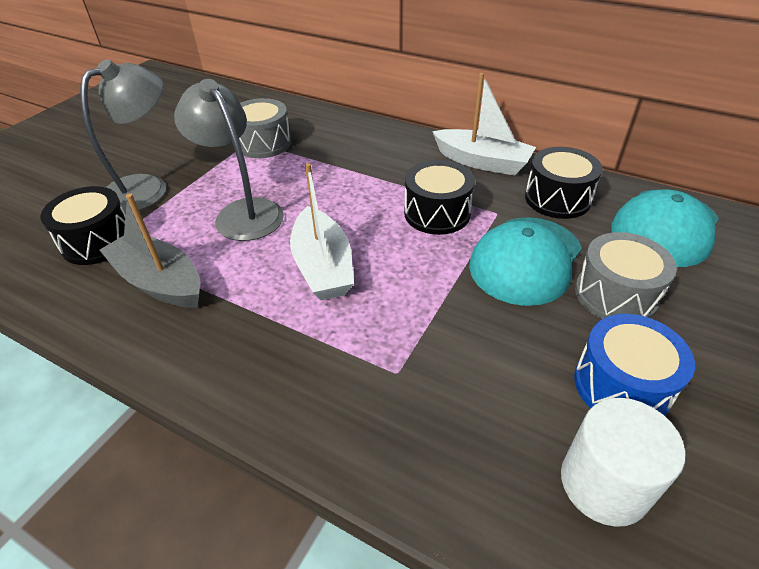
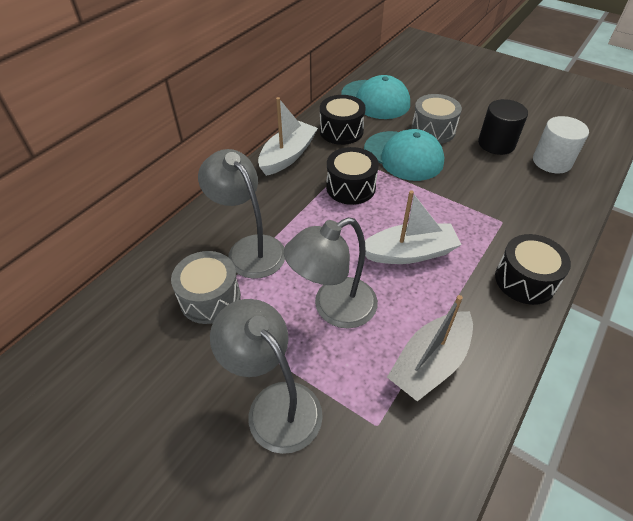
camera: 85 degrees left, 5 degrees up
black drum [40,186,126,265] -> black drum moved to [495,234,571,305]
blue drum [574,314,695,416] -> black cylinder [478,99,528,155]
none -> grey lamp [198,149,285,279]

